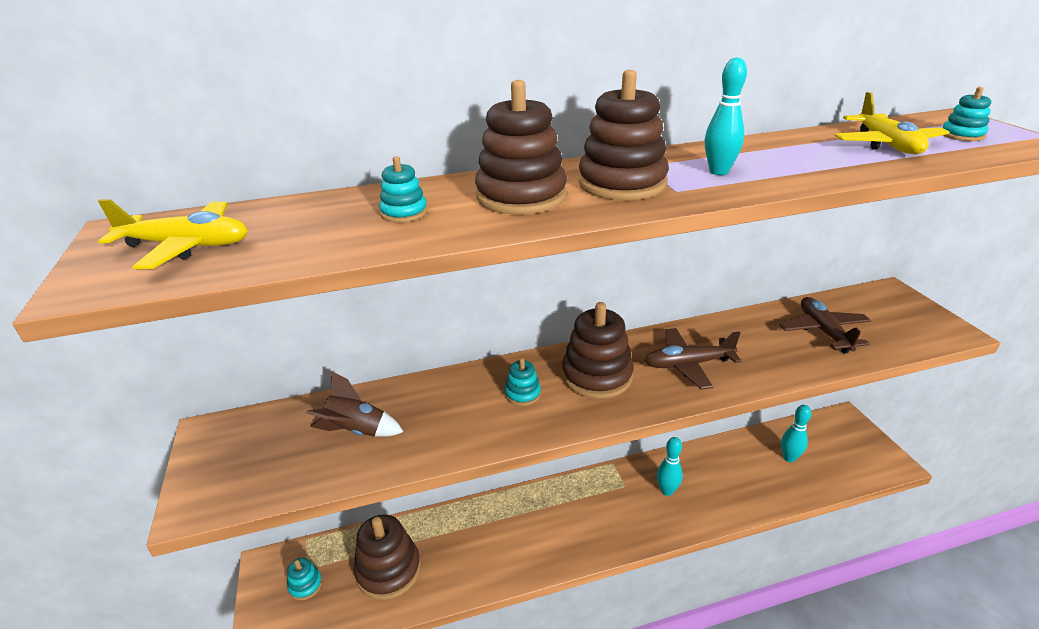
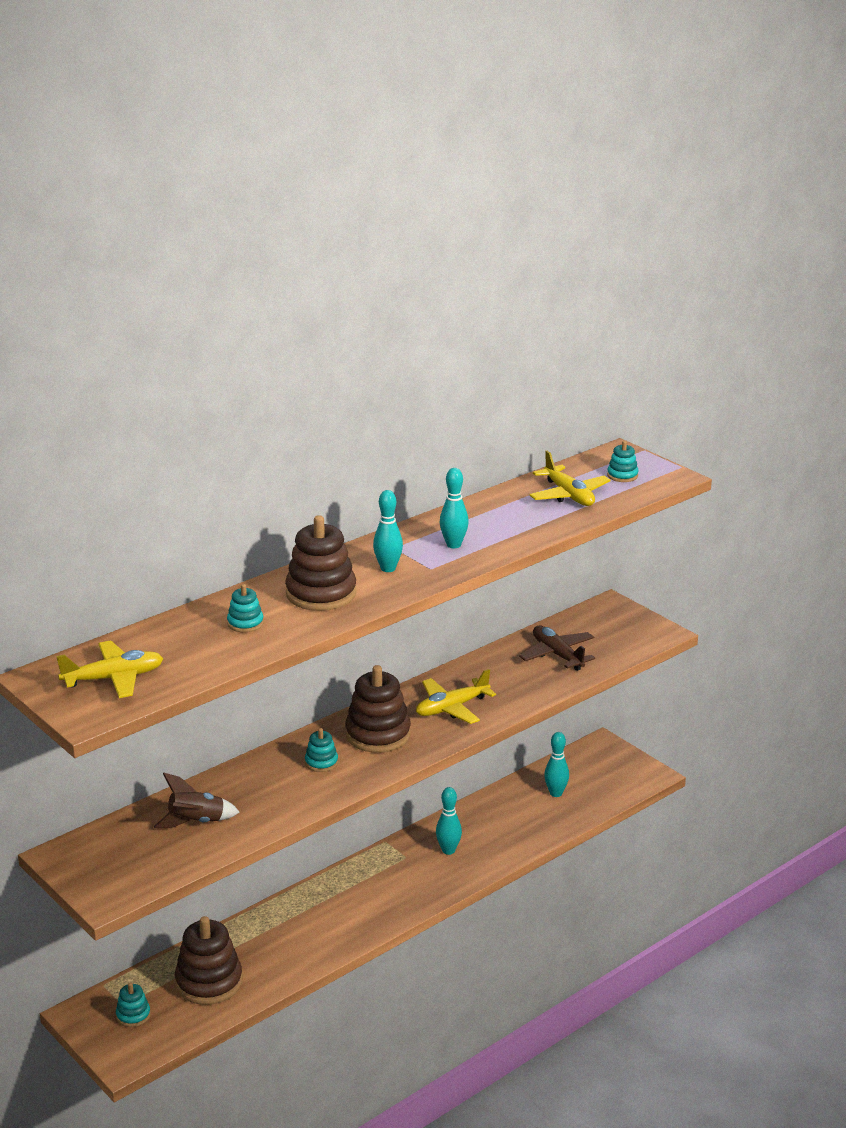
camera: 25 degrees left, 5 degrees down
brown stacking toy [578,70,669,200] -> turquoise bowling pin [373,490,403,572]
brown plane [645,328,741,390] -> yellow plane [416,669,496,724]

